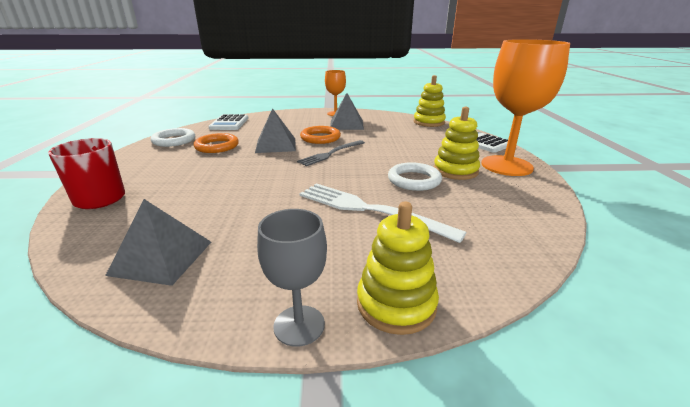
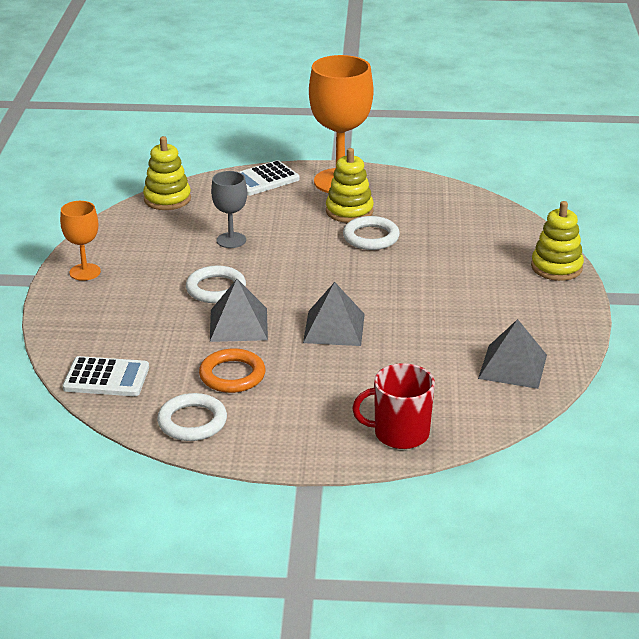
camera: 85 degrees left, 5 degrees up
grey goblet [257,209,327,347] -> grey goblet moved to [211,171,247,248]
grey fork [297,140,365,166] -> none
white fork [299,183,467,243] -> none
orange ring [300,126,341,144] -> white ring [186,265,246,303]
grey pyramid [330,93,364,130] -> grey pyramid moved to [303,282,365,346]

